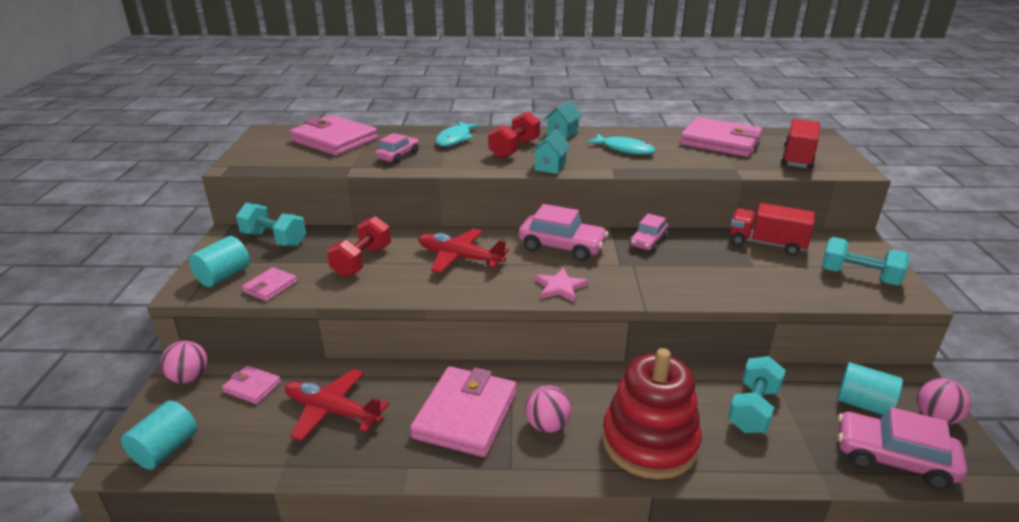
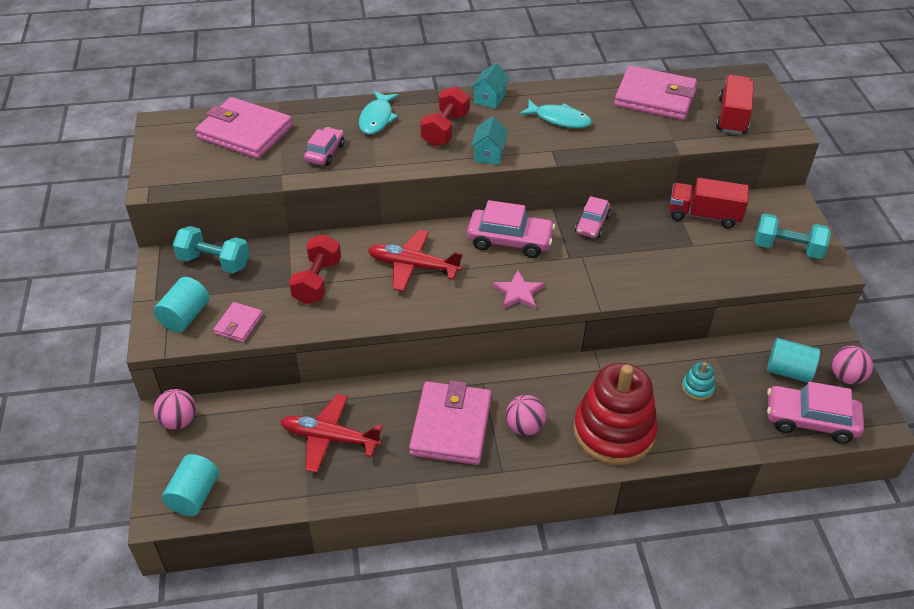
camera: 10 degrees left, 15 degrees up
pink wallet [222,365,281,404] -> none
turquoise dumbbell [728,356,786,433] -> turquoise stacking toy [682,362,715,401]

